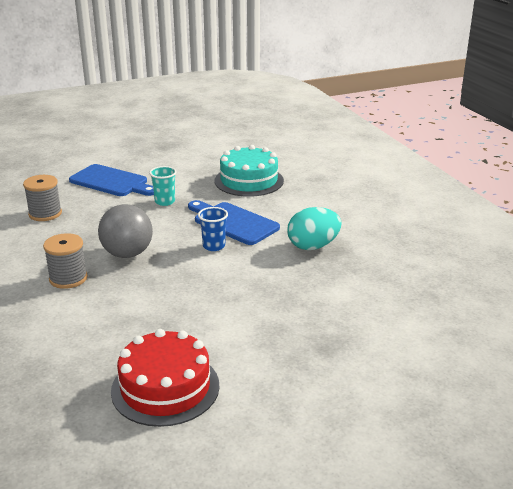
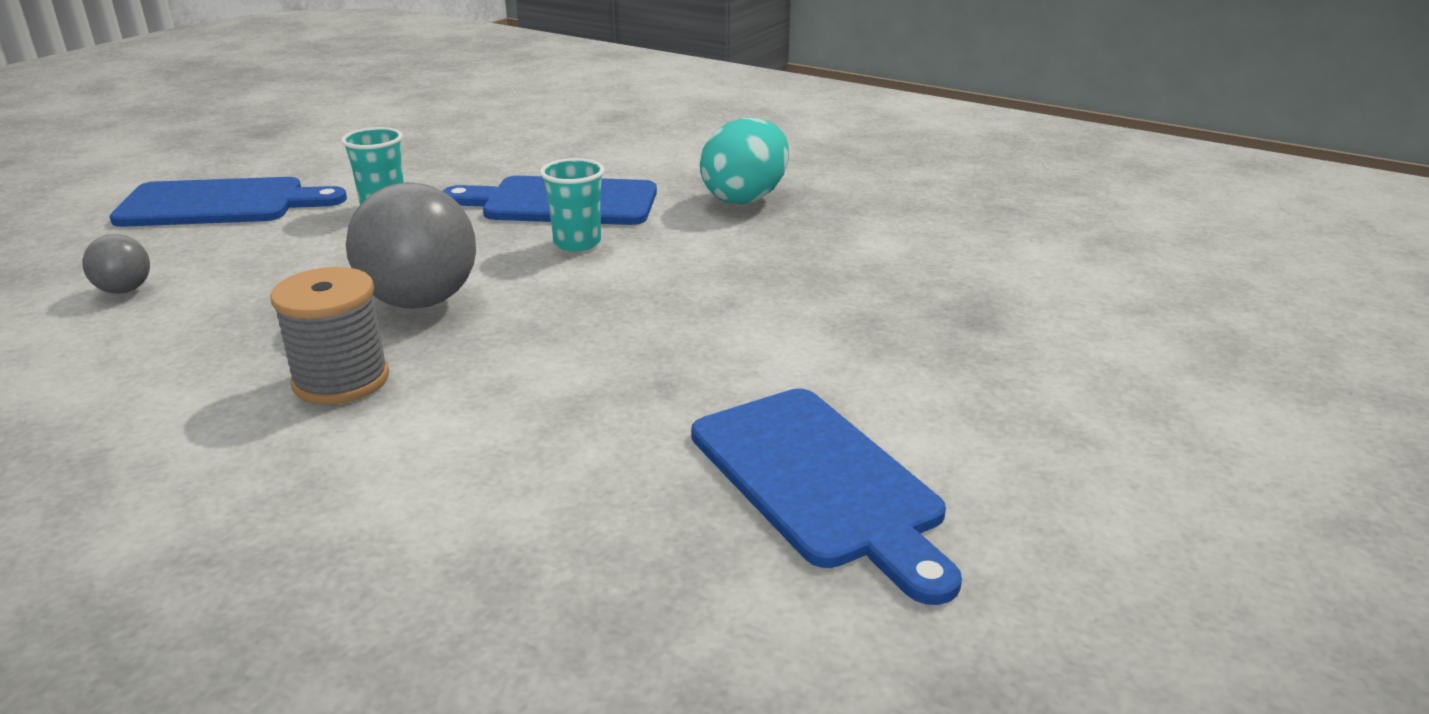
camera: 35 degrees left, 0 degrees up
grey spool [23,175,62,221] -> grey ball [82,234,150,294]
red cake [111,329,220,427] -> blue cutting board [691,389,962,605]
blue cup [198,207,228,251] -> turquoise cup [540,158,605,252]
turquoise cake [215,145,284,197] -> none

